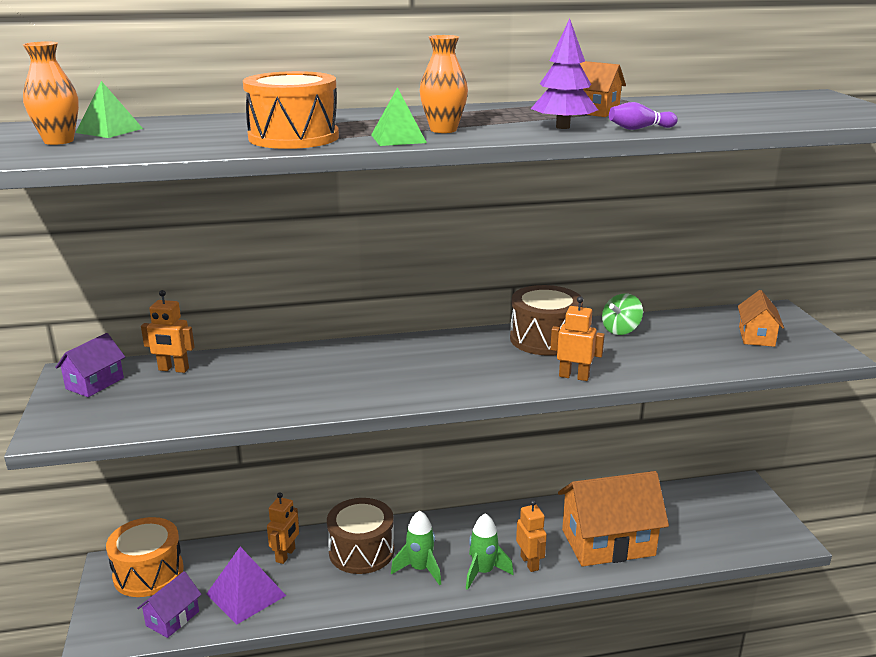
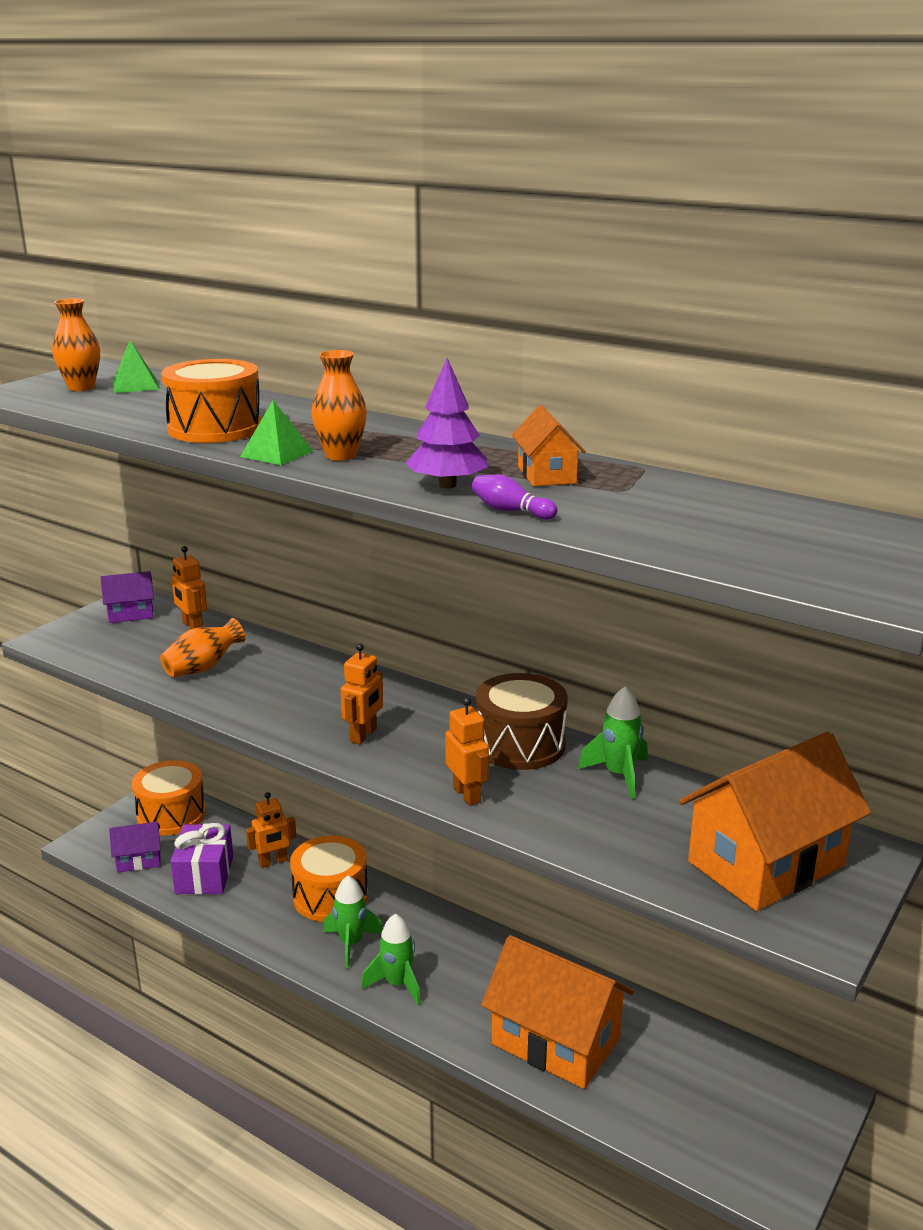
camera: 45 degrees right, 0 degrees up
purple pyramid [207,547,286,625] -> purple gift [170,823,233,895]
brown drum [327,498,394,574] -> orange drum [290,836,368,922]
orange robot [516,500,547,572] -> orange robot moved to [340,643,383,744]
green spinning top [602,293,643,335] -> green rocket [578,687,648,799]
orange house [738,290,784,347] -> orange house [679,732,871,911], size x2.05
none -> orange vase [160,618,245,677]

